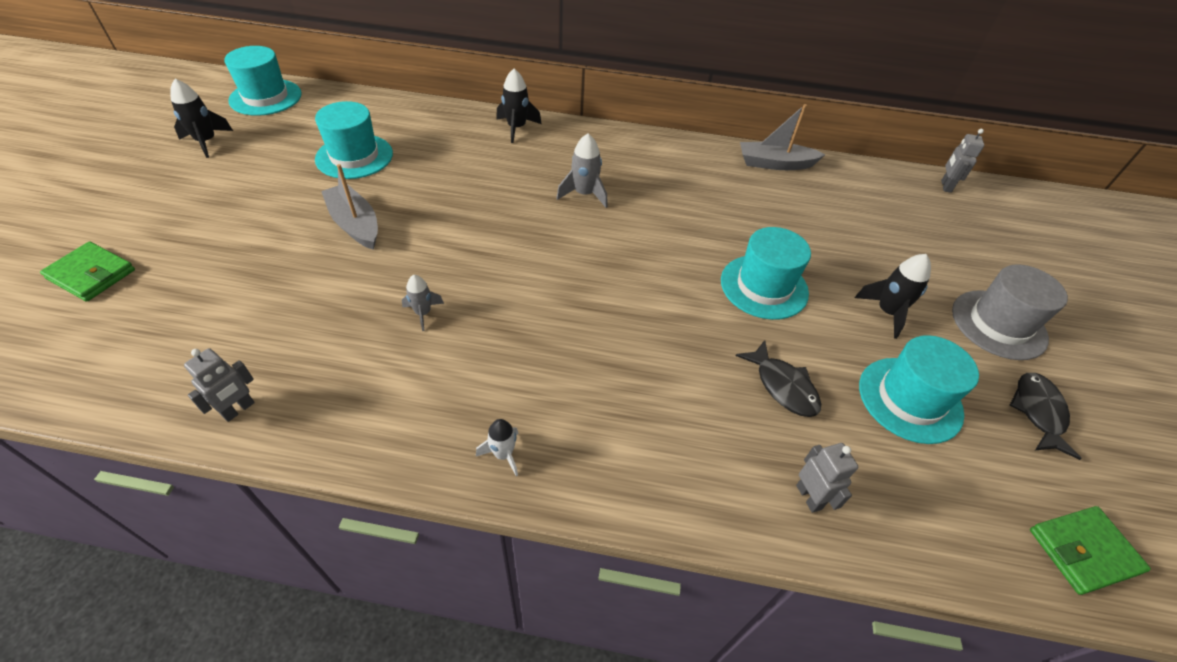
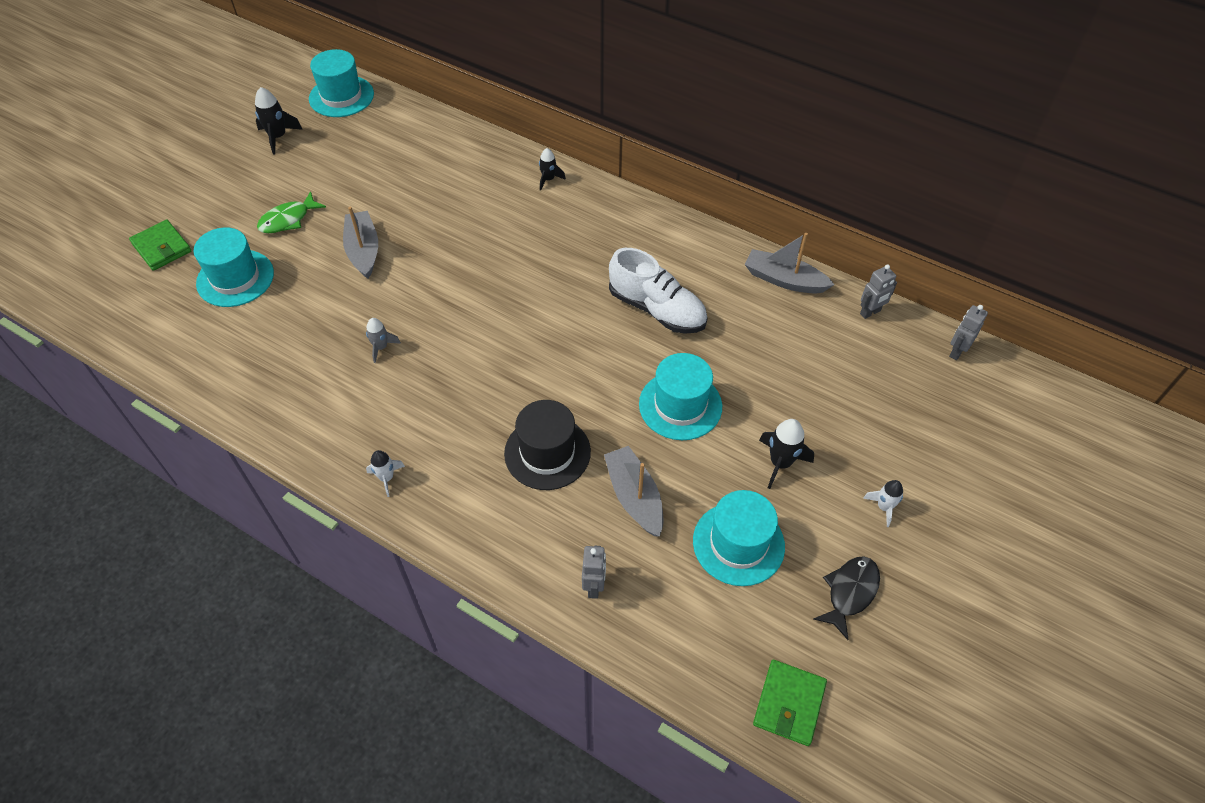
camera: 25 degrees right, 5 degrees up
grey robot [184,348,255,422] -> grey robot moved to [860,264,897,319]
turquoise hat [315,101,393,179] -> turquoise hat moved to [194,227,274,307]
black rocket [496,69,542,143] -> black rocket [539,148,566,190], size x0.65
grey rocket [556,133,608,208] -> none
black fish [736,340,821,417] -> grey boat [604,446,663,537]
grey hat [952,264,1068,360] -> white rocket [863,480,903,527]
green wallet [1030,506,1151,595] -> green wallet turned 75 degrees counterclockwise [753,660,827,746]
none -> green fish [257,191,326,233]
none -> black hat [504,400,591,490]
none -> white shoe [609,248,707,334]

